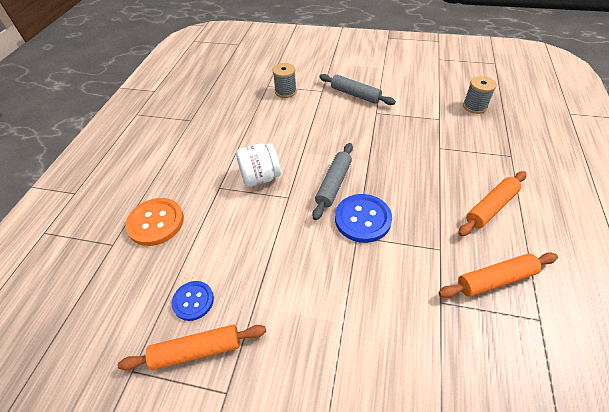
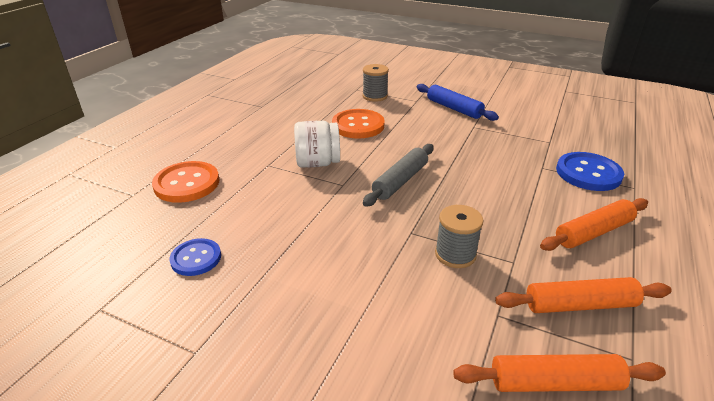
camera: 10 degrees right, 15 degrees down
orange rolling pin [118,325,266,370] -> orange rolling pin moved to [453,354,666,392]
grey rolling pin [319,74,396,105] -> blue rolling pin [417,84,499,121]
blue button [335,194,392,243] -> blue button moved to [556,152,624,191]
grey spool [463,76,497,114] -> grey spool moved to [435,205,484,268]
none -> orange button [332,109,385,139]

